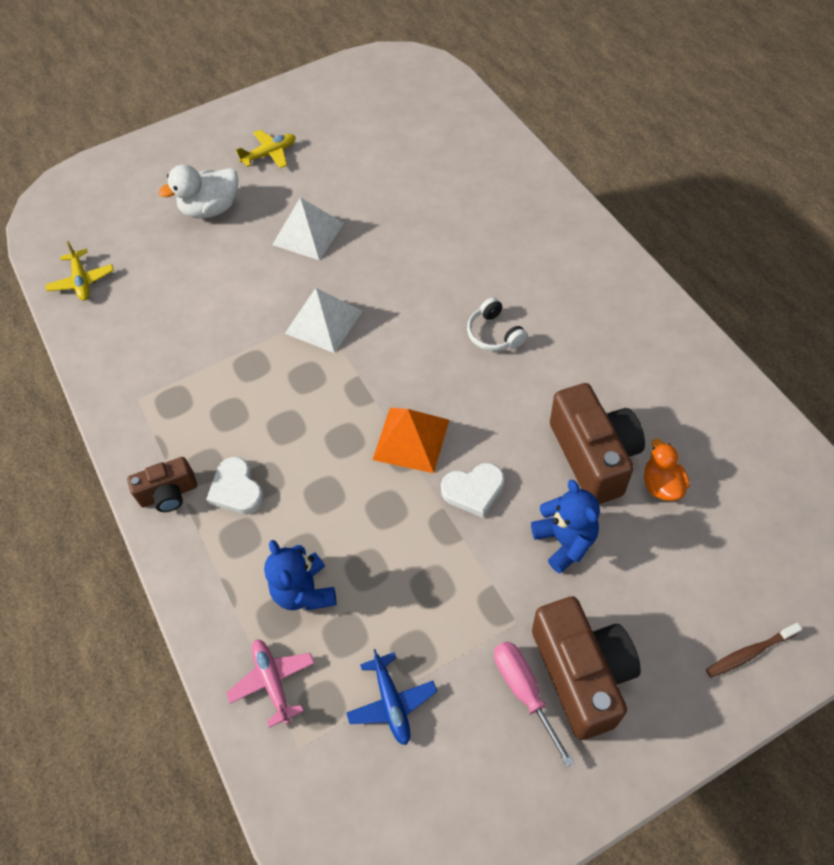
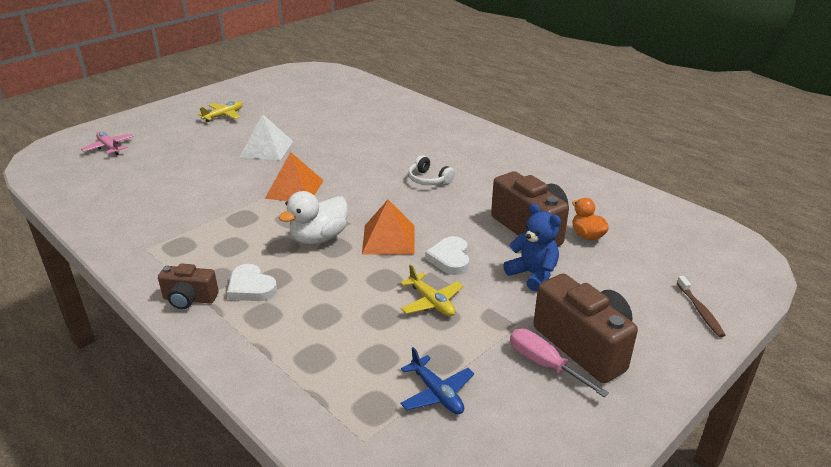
camera: 20 degrees left, 25 degrees down
yellow plane [45,241,114,301] -> yellow plane moved to [400,264,463,316]
brown camera [127,457,197,512] -> brown camera turned 45 degrees clockwise [158,263,219,309]
white duck [159,164,238,219] -> white duck moved to [279,191,348,244]
pink plane [226,640,314,728] -> pink plane moved to [81,131,134,155]
blue teddy bear [264,540,336,610] -> none
white pyramid [285,288,362,353] -> orange pyramid [265,152,324,201]
white heart [441,463,505,518] -> white heart turned 120 degrees clockwise [425,236,469,275]
brown toothbrush [706,623,802,678] -> brown toothbrush turned 60 degrees counterclockwise [677,276,725,338]

